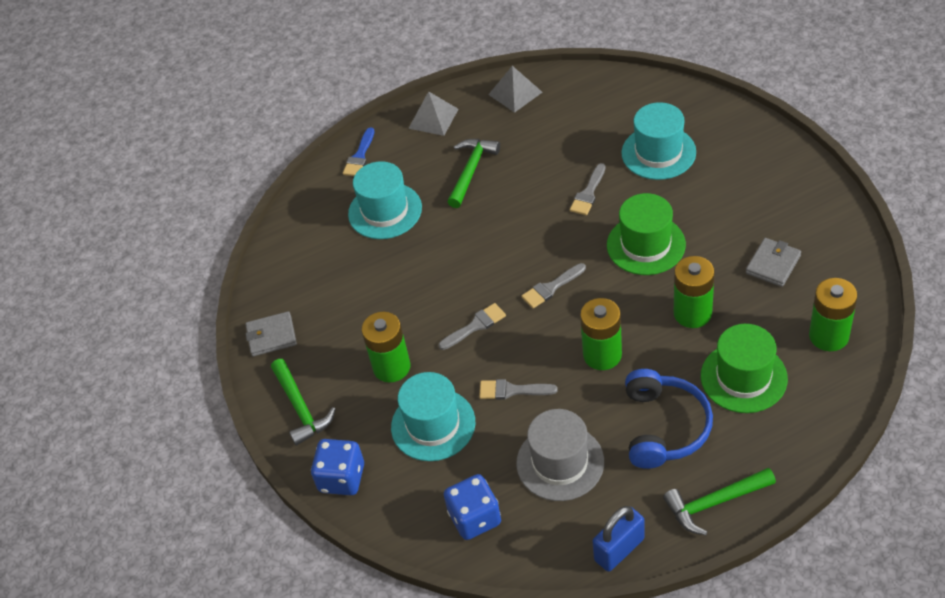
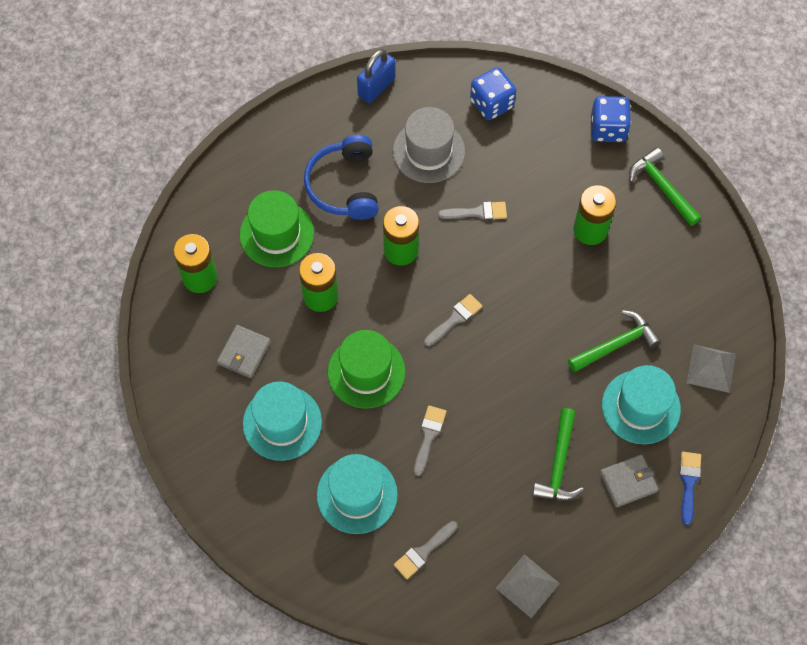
camera: 165 degrees right, 15 degrees up
grey wallet [245,311,297,356] -> grey wallet moved to [600,455,659,507]
turquoise hat [391,372,475,461] -> turquoise hat moved to [243,381,322,461]
grey pyramid [408,91,458,136] -> grey pyramid moved to [687,345,736,393]
grey brush [439,303,506,350] -> grey brush moved to [394,521,458,579]
green hammer [663,468,776,535] -> green hammer moved to [568,310,661,372]

